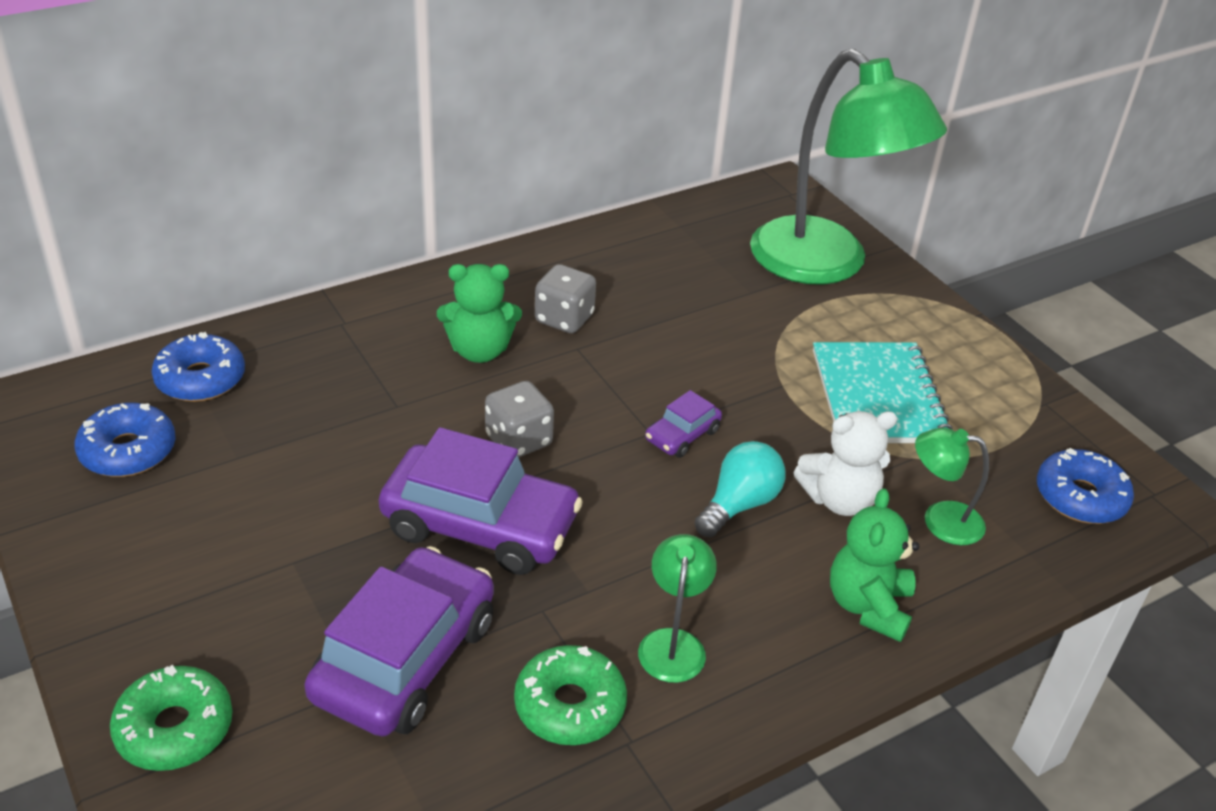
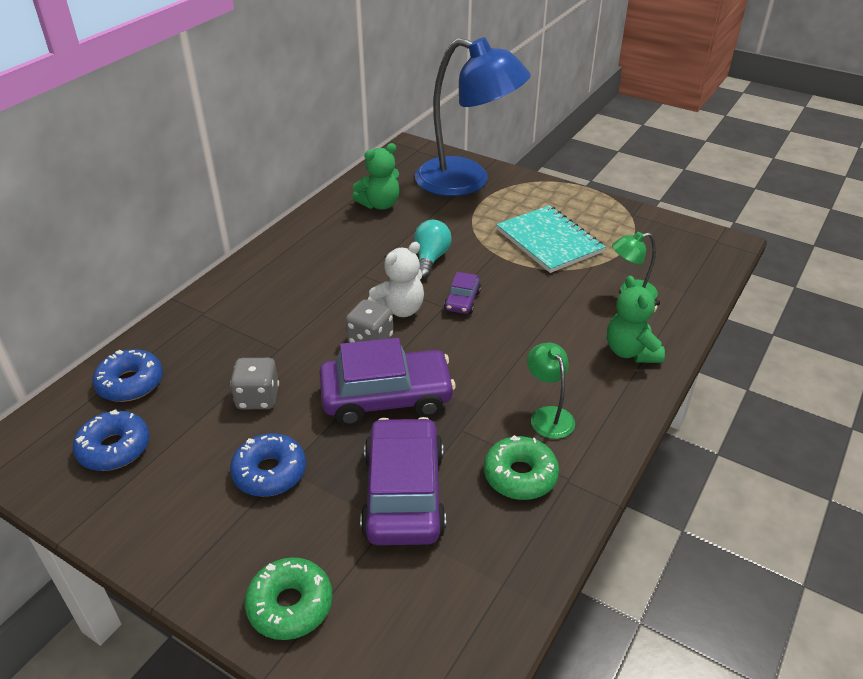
camera: 25 degrees left, 0 degrees up
green teddy bear [437,264,522,363] -> green teddy bear moved to [353,143,399,210]
grey dice [535,264,596,333] -> grey dice moved to [230,358,279,409]
turquoise light bulb [695,441,786,537] -> turquoise light bulb moved to [414,220,452,278]
green lamp [750,49,947,285] -> blue lamp [415,37,530,196]
white teddy bear [794,411,898,516] -> white teddy bear moved to [368,242,424,317]
blue donut [1037,448,1134,524] -> blue donut moved to [230,433,306,497]

